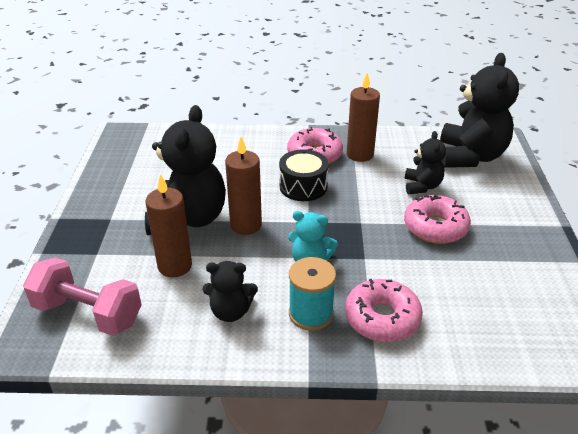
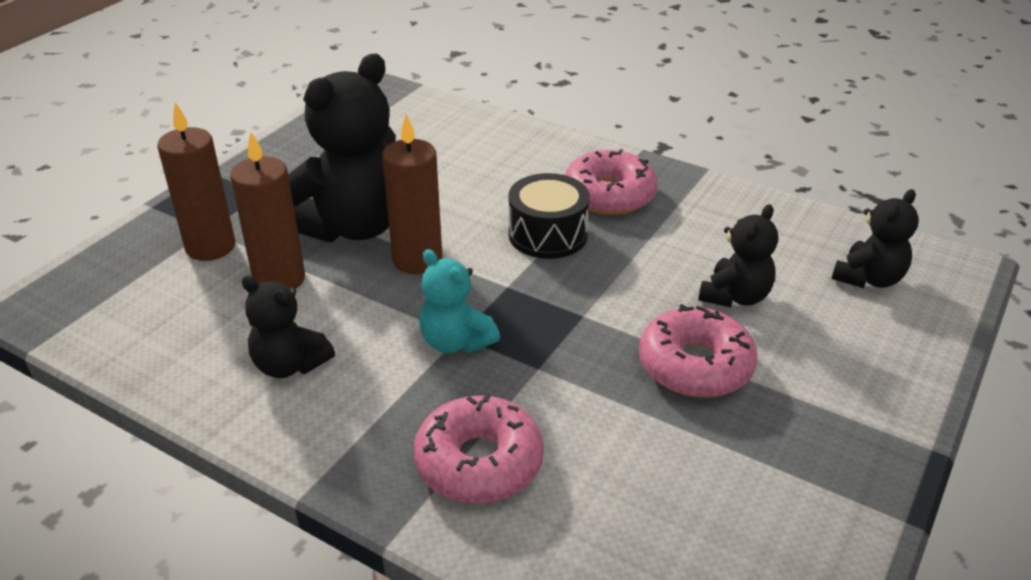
camera: 30 degrees right, 0 degrees up
pink dumbbell [23,258,142,336] -> none
turquoise spool [289,257,336,331] -> none
brown candle [347,73,380,162] -> brown candle moved to [157,102,235,261]
black teddy bear [440,53,519,168] -> black teddy bear [832,189,919,288], size x0.53

